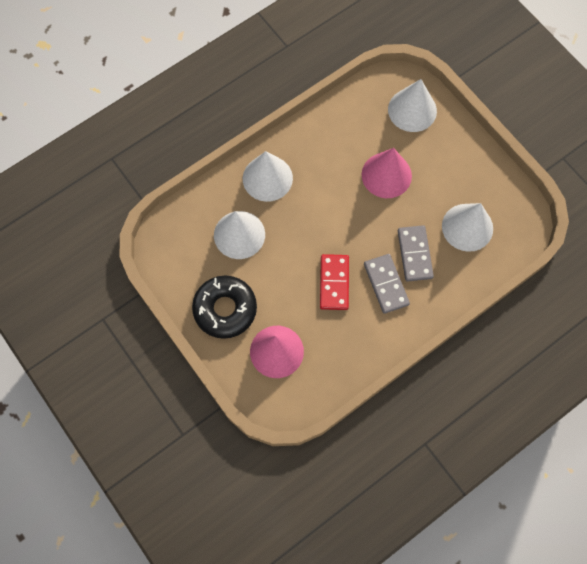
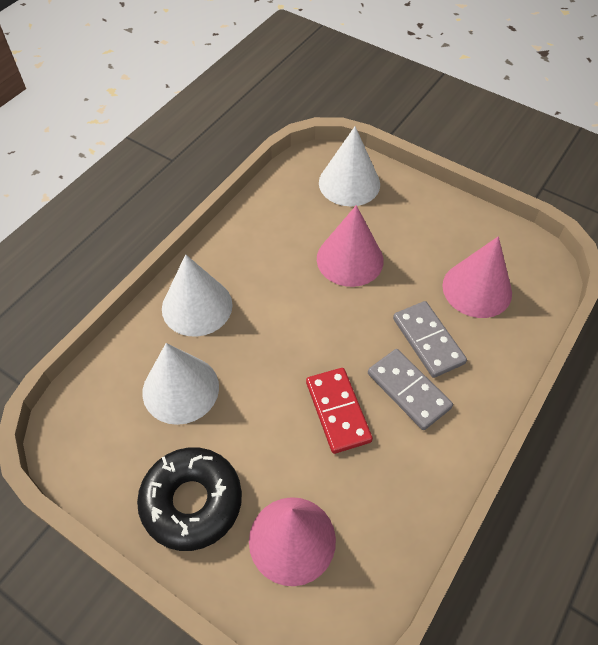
camera: 20 degrees left, 15 degrees down
white cone [442,203,493,252] -> pink cone [442,236,512,318]

